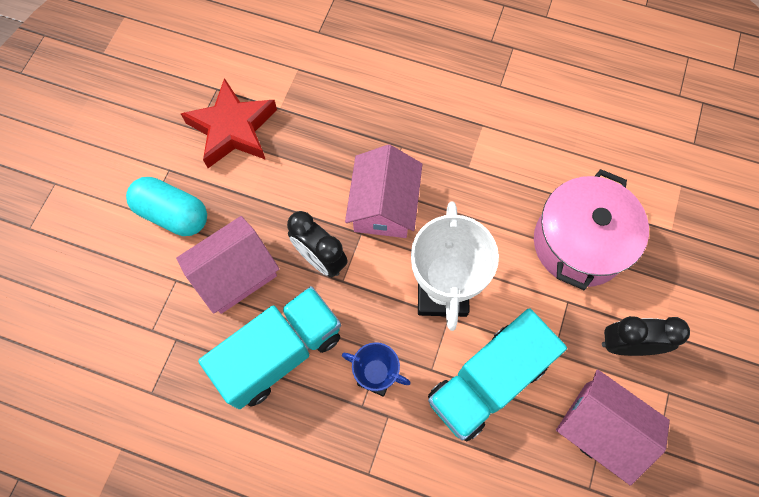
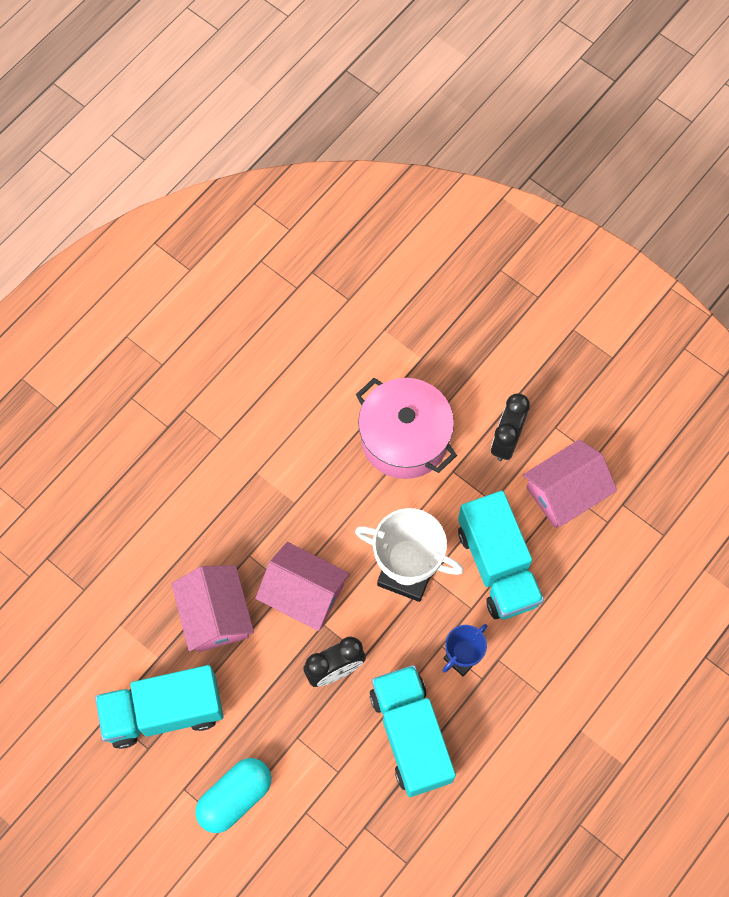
camera: 70 degrees left, 0 degrees up
pink house [176,216,279,314] -> pink house moved to [172,565,254,652]
red star [181,78,277,168] -> turquoise truck [95,665,224,749]

